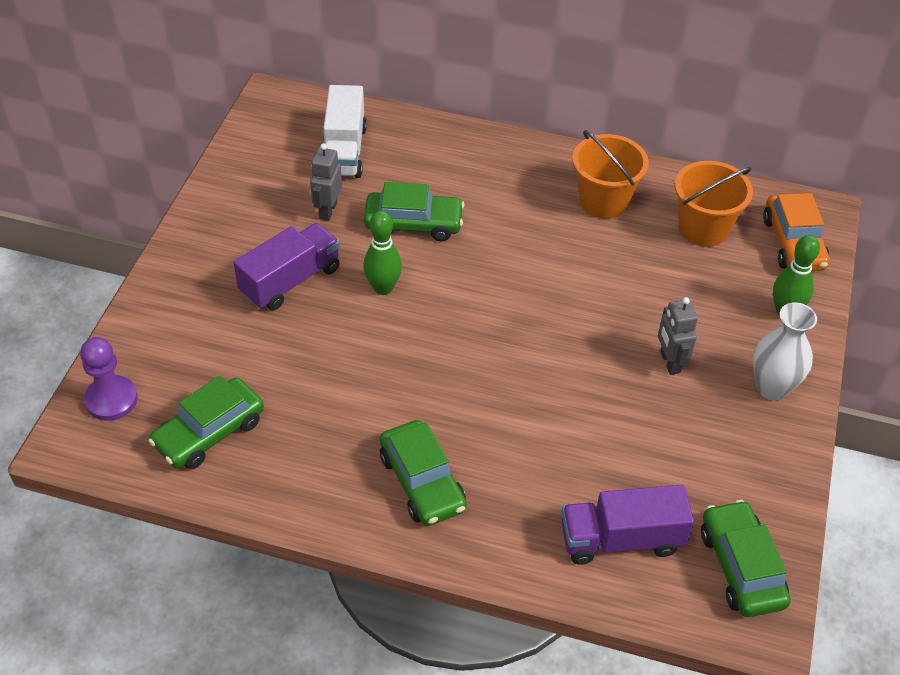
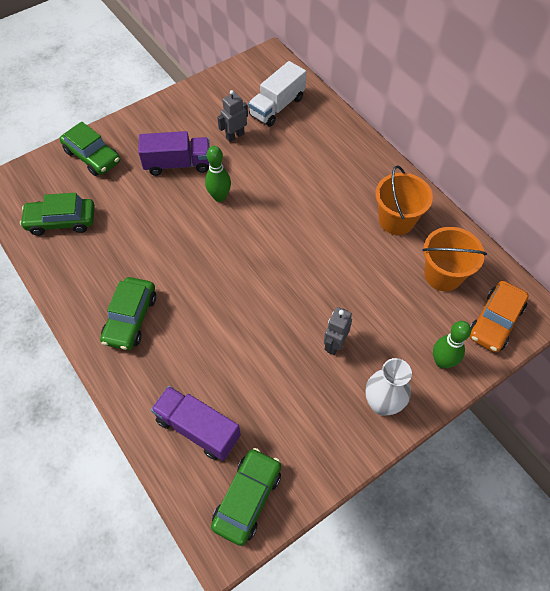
camera: 40 degrees right, 10 degrees up
purple pawn [80,337,138,421] -> none
green car [364,182,464,242] -> green car moved to [60,122,120,176]

